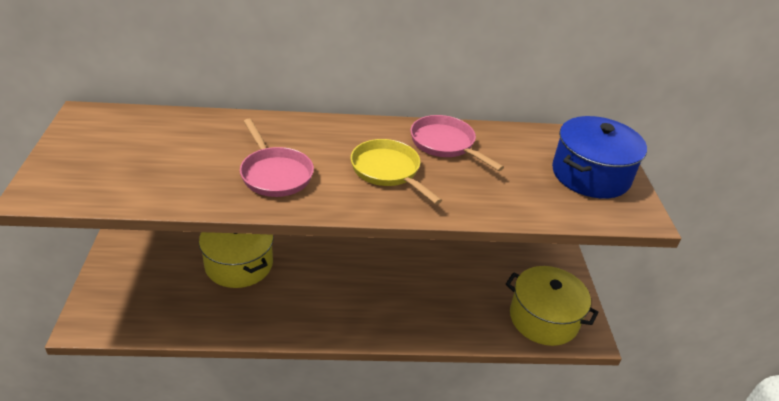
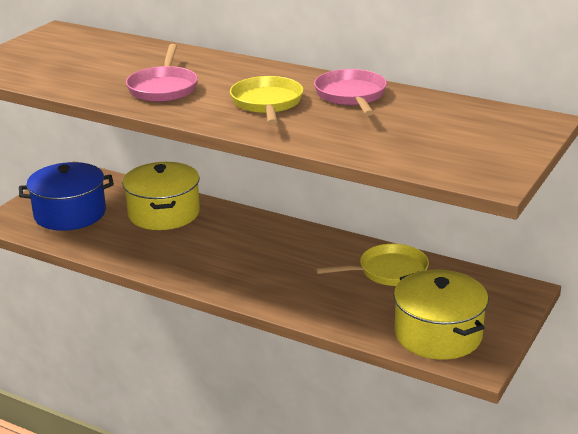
camera: 35 degrees right, 10 degrees down
blue pot [552,116,647,198] -> blue pot moved to [19,162,114,231]
none -> yellow pan [315,244,429,286]

